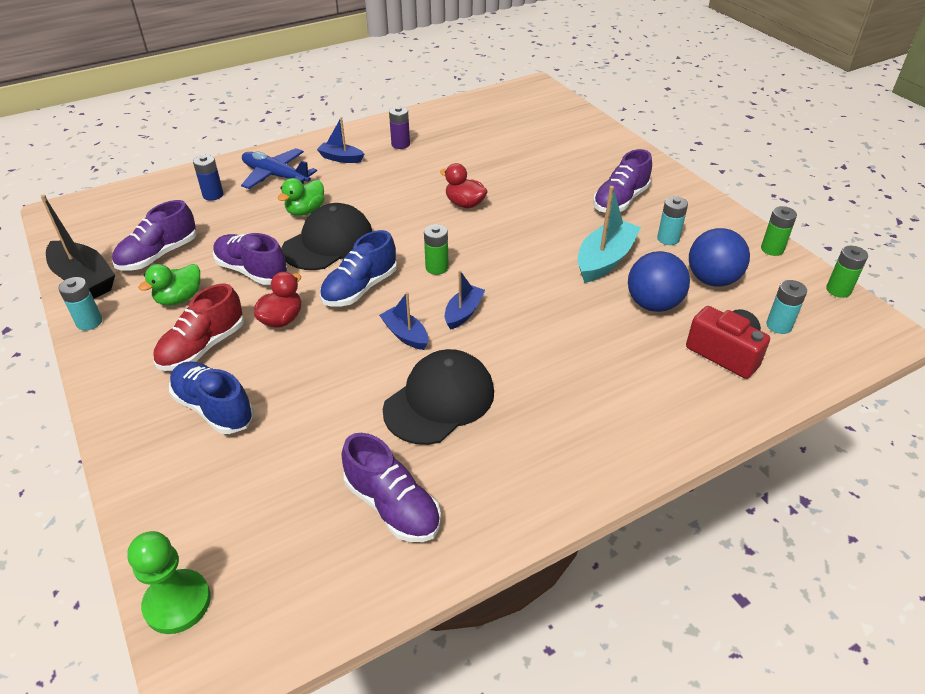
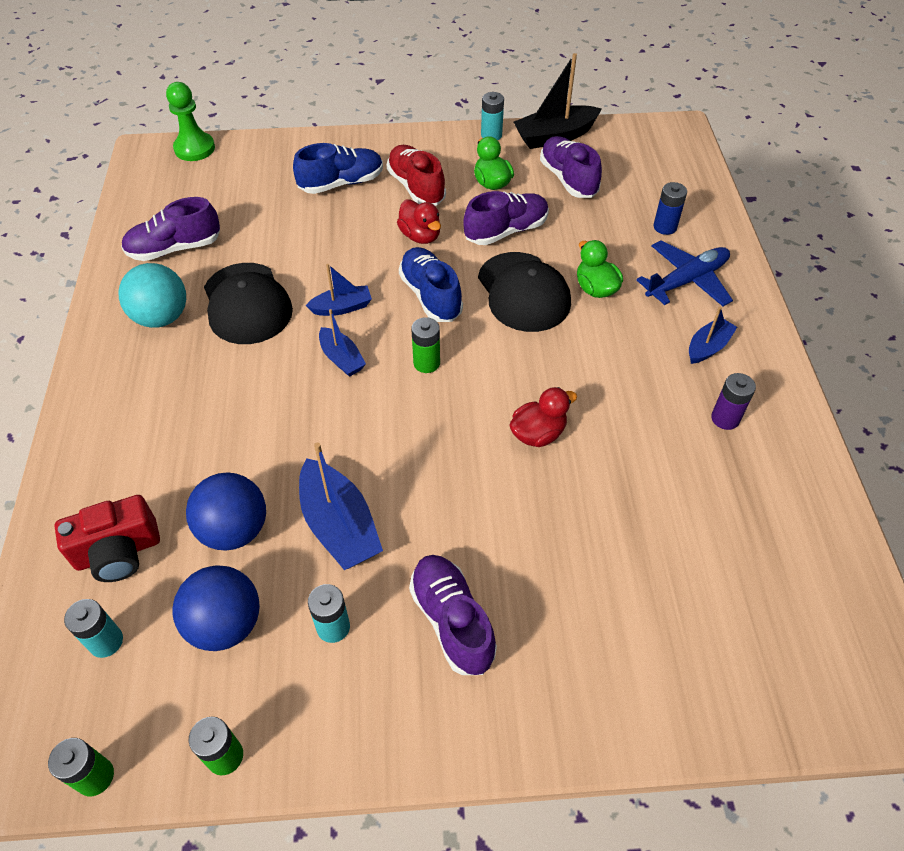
camera: 115 degrees right, 10 degrees up
turquoise boat [578,186,641,283] -> blue boat [299,442,383,570]
none -> turquoise ball [118,263,186,328]

